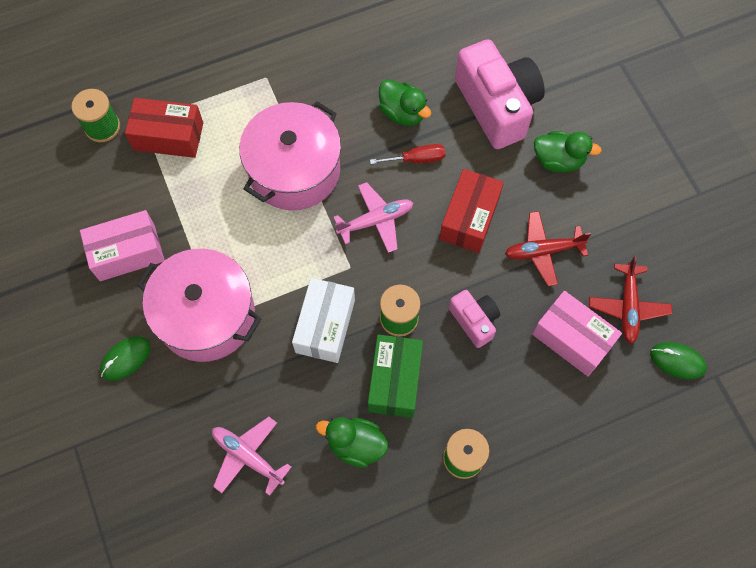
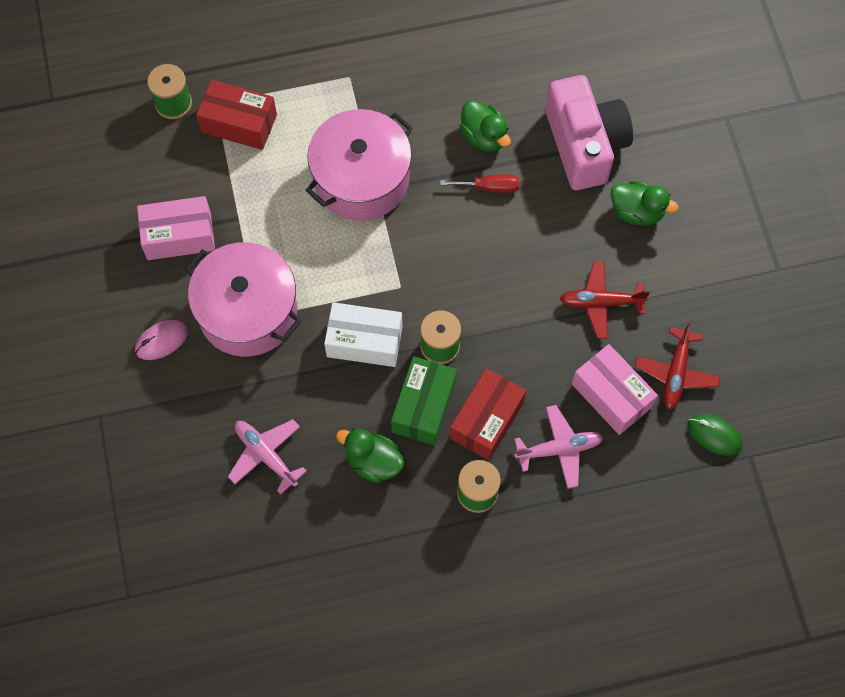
camera: 10 degrees right, 0 degrees up
green mouse [100,336,150,381] -> pink mouse [135,320,188,360]
white box [292,278,355,363] -> white box turned 75 degrees clockwise [324,302,403,367]
pink plane [333,182,413,253] -> pink plane moved to [514,405,603,489]
red box [439,169,504,253] -> red box moved to [450,368,526,460]
pink camera [449,290,500,348] -> none

